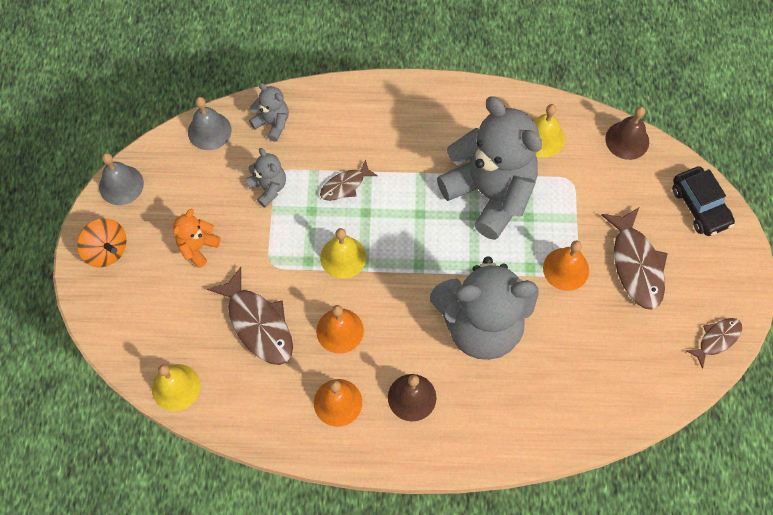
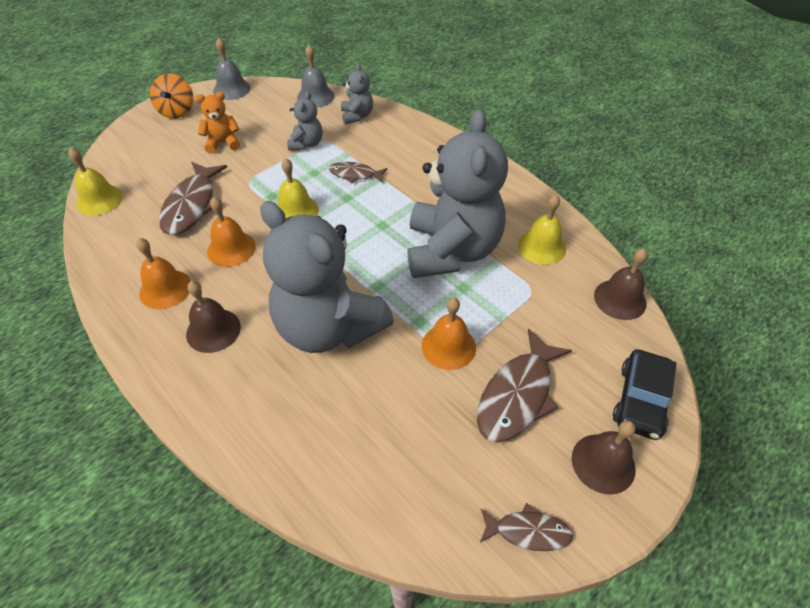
camera: 45 degrees right, 15 degrees down
none -> brown bell [572,420,636,495]

